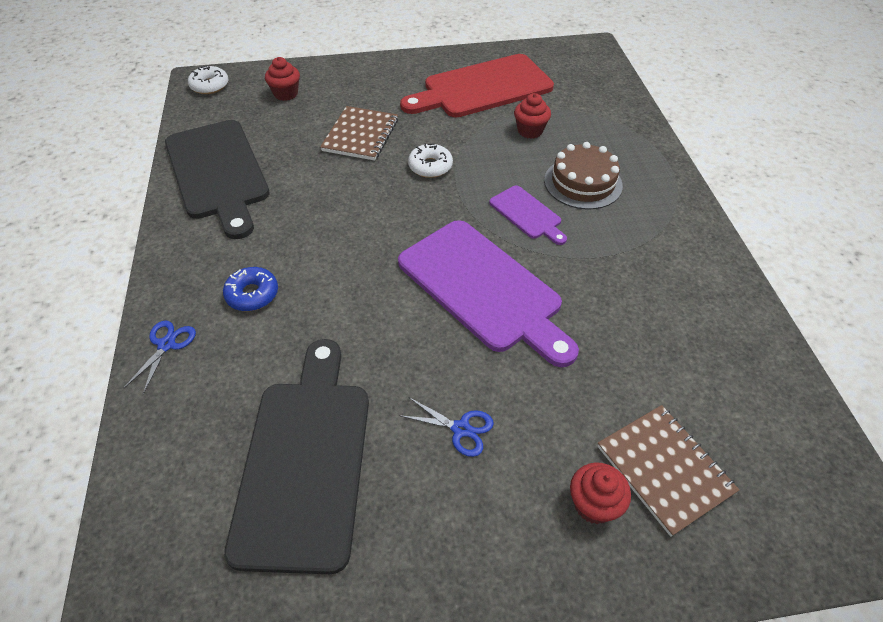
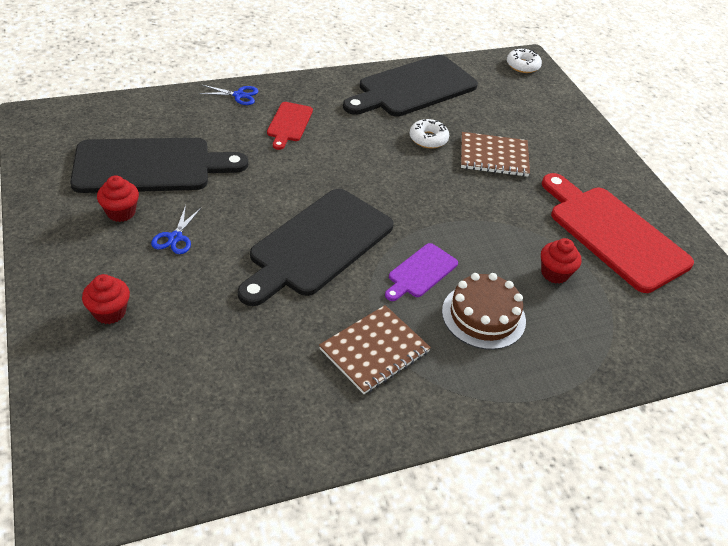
camera: 75 degrees right, 5 degrees down
blue donut [223,267,278,311] -> red cutting board [267,102,313,150]
red cupcake [265,57,300,101] -> red cupcake moved to [97,175,139,222]
purple cutting board [398,220,579,367] -> black cutting board [237,189,394,306]
white donut [408,143,453,178] -> white donut moved to [410,119,449,148]
brown notebook [597,405,739,537] -> brown notebook moved to [319,305,431,394]

